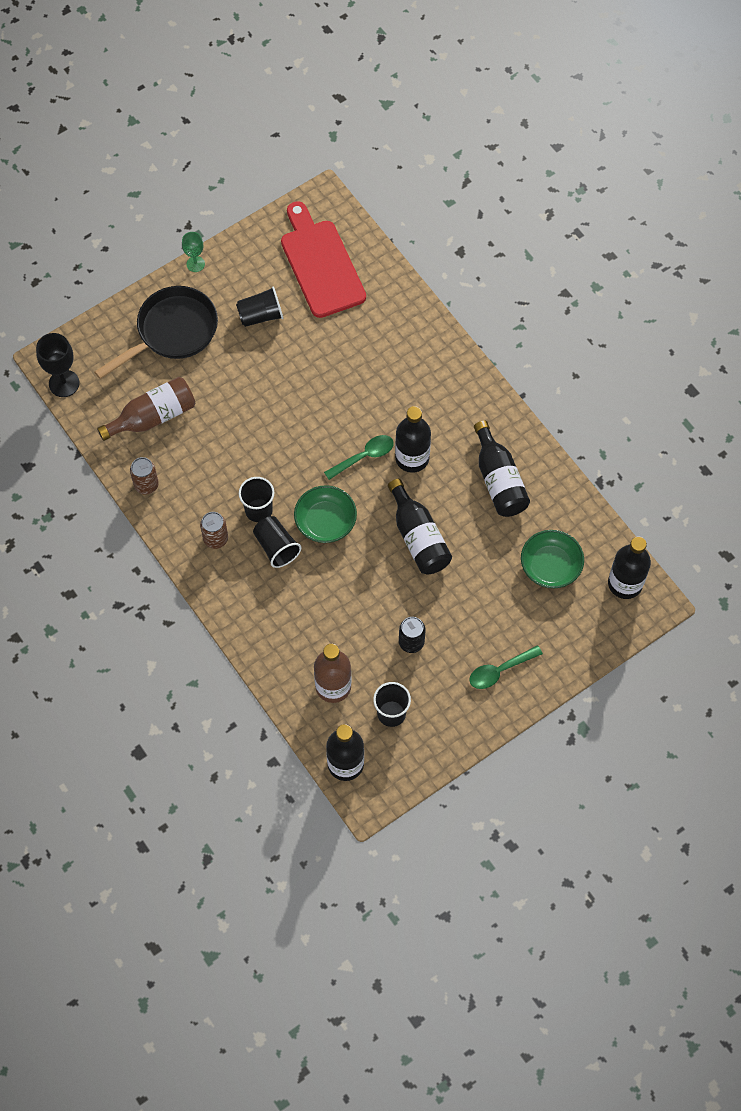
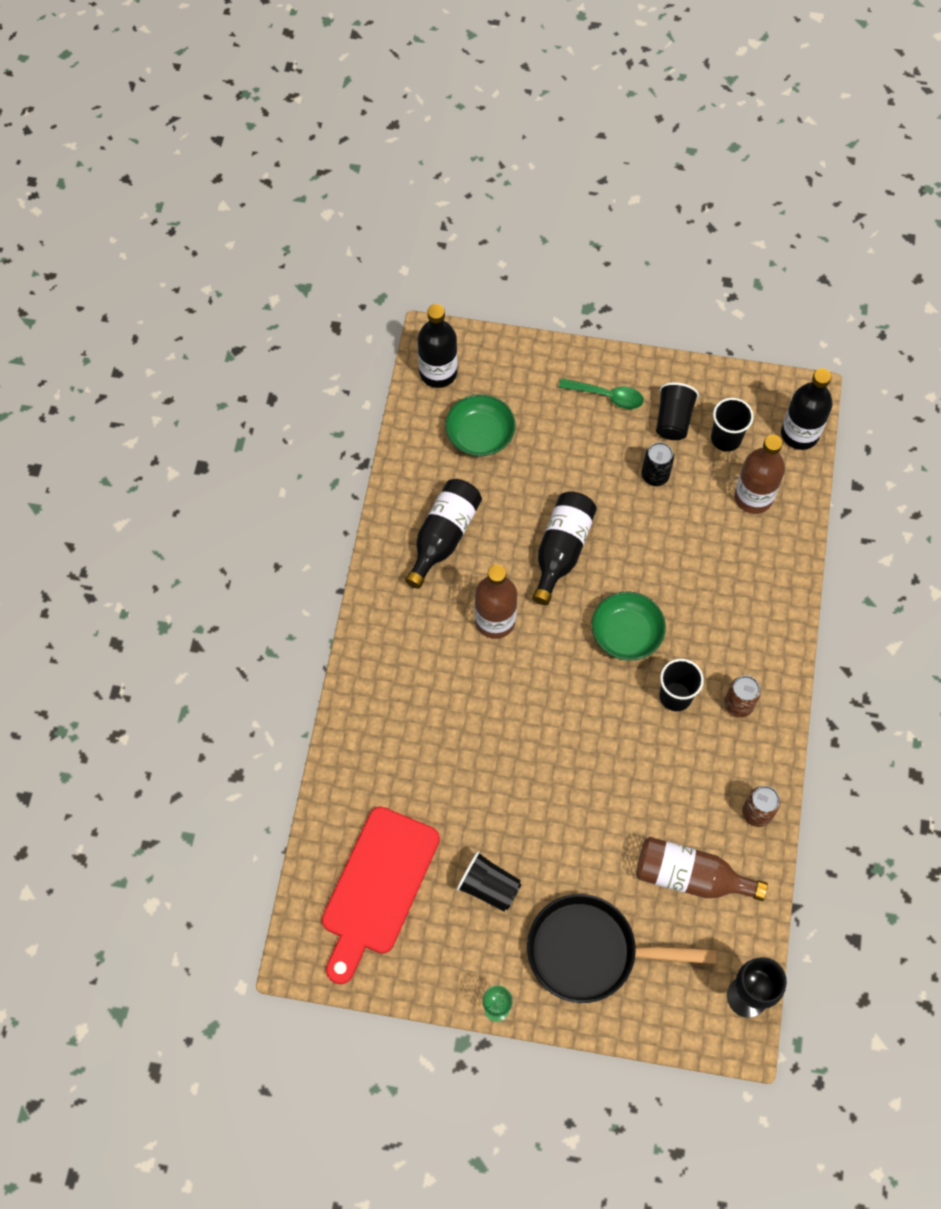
camera: 135 degrees left, 0 degrees up
black cup [253,516,301,568] -> black cup moved to [656,382,699,440]
green spoon [324,435,394,480] -> none
black bottle [395,406,431,473] -> brown bottle [475,565,517,639]

